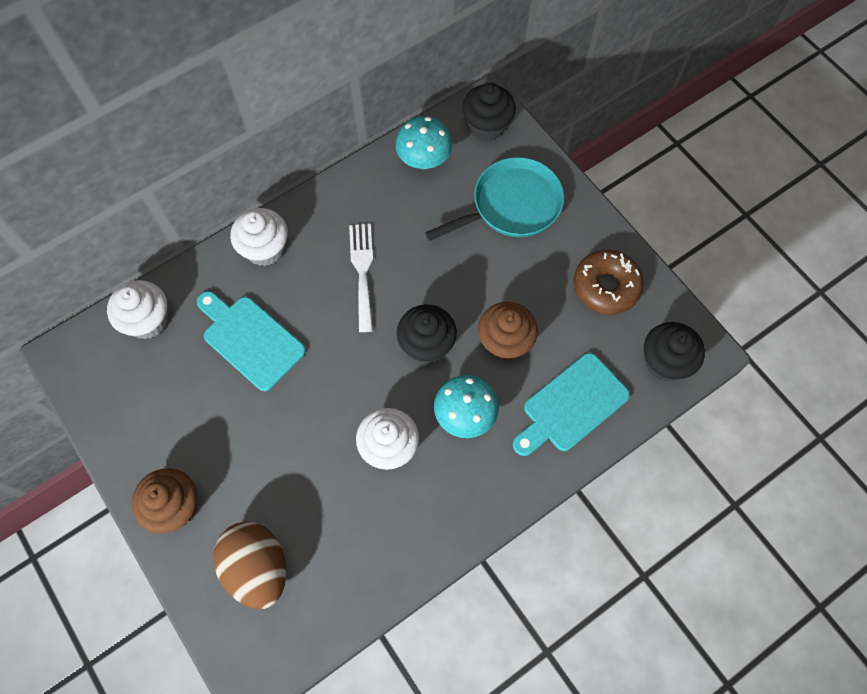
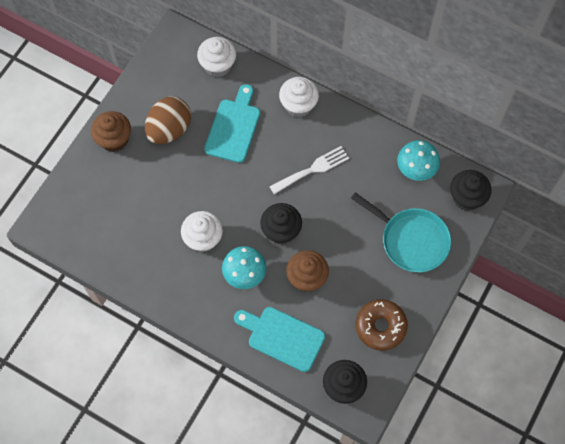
camera: 65 degrees right, 0 degrees up
brown egg [213,521,286,609] -> brown egg moved to [145,97,191,144]

